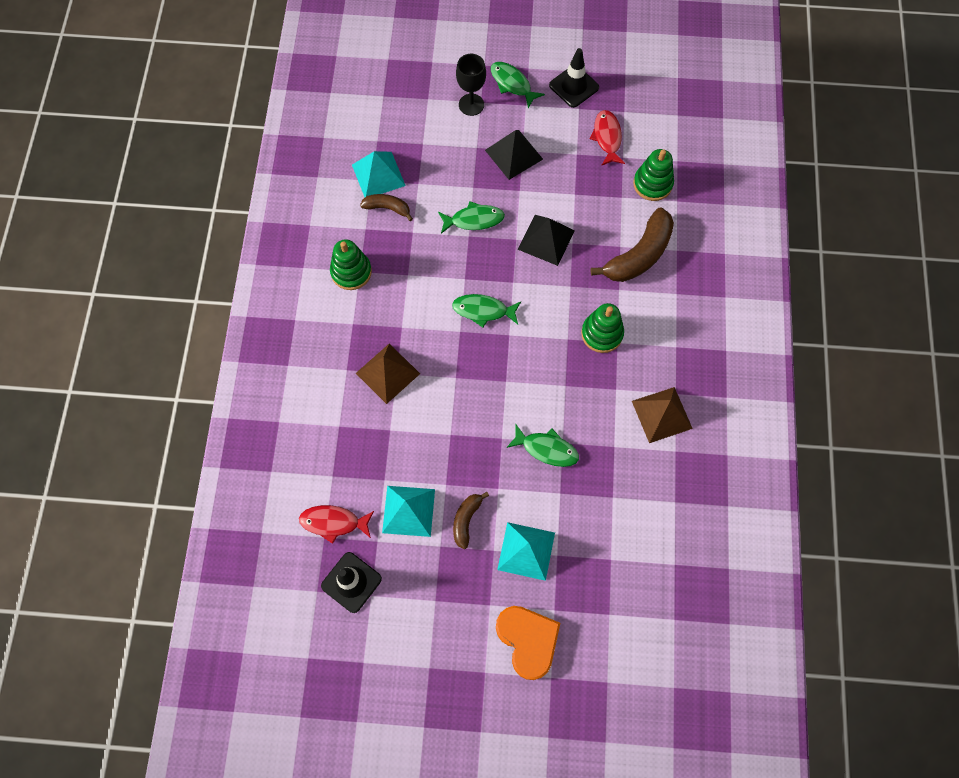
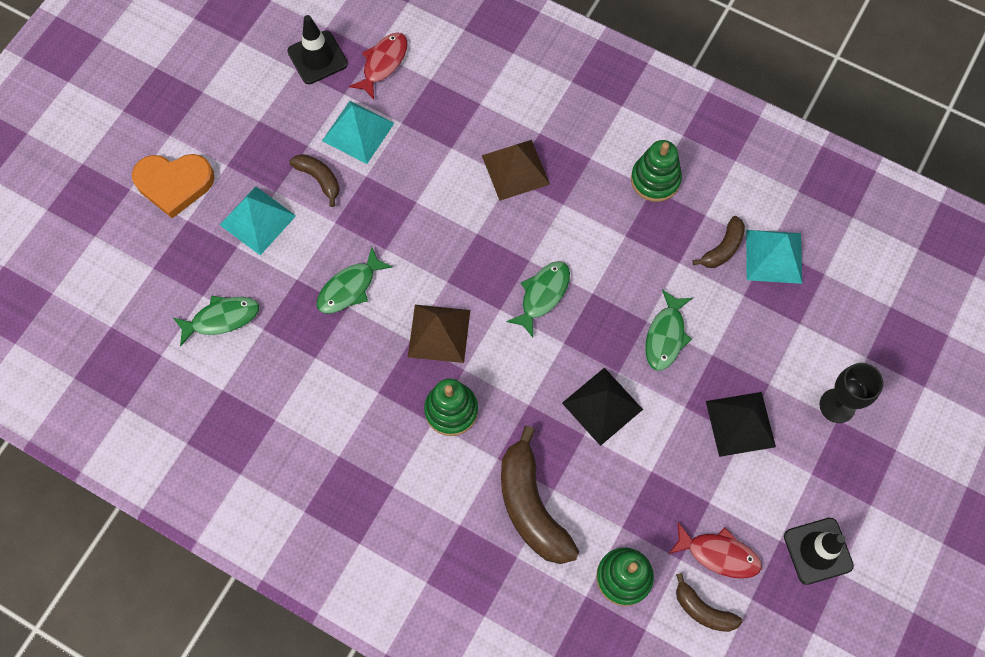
camera: 115 degrees right, 0 degrees up
green fish [491,62,545,108] -> green fish moved to [173,295,259,346]
brown pyramid [632,387,693,443] -> brown pyramid moved to [408,305,470,363]
none -> brown banana [676,573,742,632]

